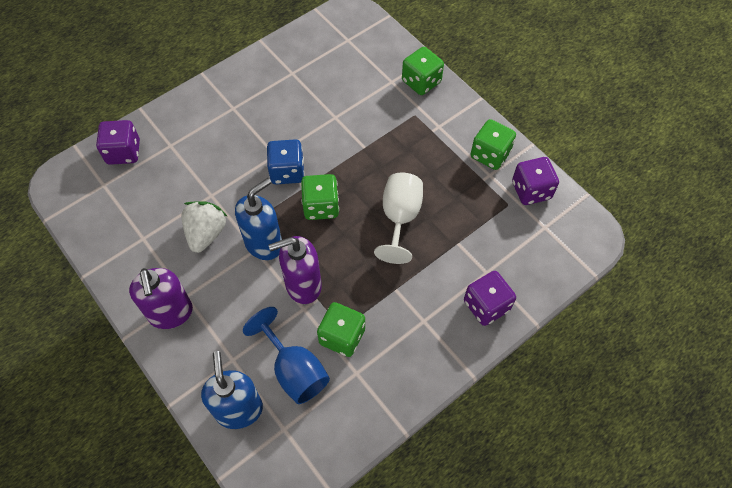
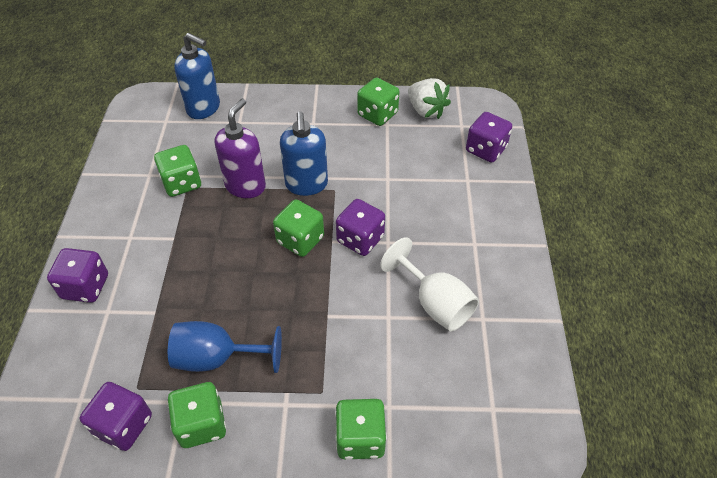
camera: 130 degrees right, 10 degrees down
purple soap dispenser [129,268,193,329] -> none
white strawberry [181,201,227,253] -> white strawberry moved to [408,78,451,119]
blue goblet [243,307,330,404] -> blue goblet moved to [168,321,282,373]
blue dice [267,139,304,184] -> purple dice [336,199,385,256]
white goblet [374,172,423,264] -> white goblet moved to [380,237,479,332]
none -> green dice [357,77,399,126]

